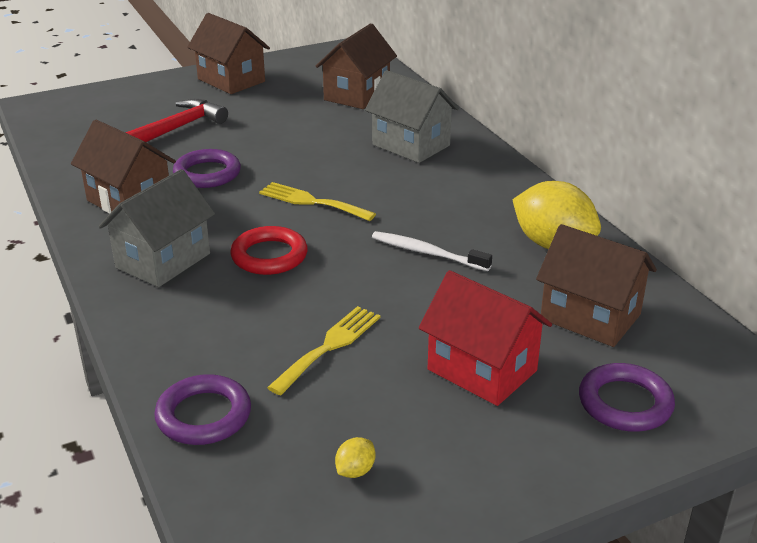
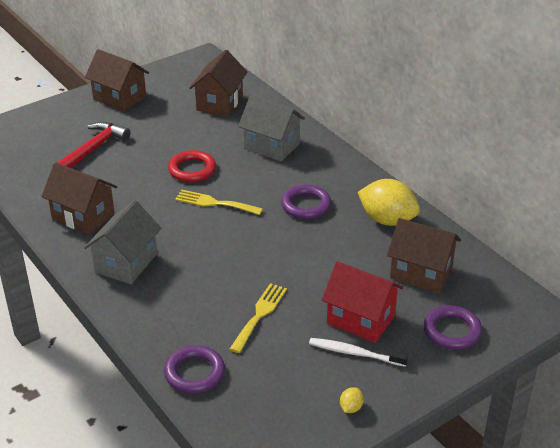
camera: 10 degrees left, 5 degrees up
purple ring [173,149,241,188] -> purple ring moved to [281,185,331,219]
red ring [230,226,308,275] -> red ring moved to [168,150,216,182]
yellow lemon [335,437,375,478] -> yellow lemon moved to [340,387,364,413]
white toothbrush [372,231,492,271] -> white toothbrush moved to [309,338,408,367]

